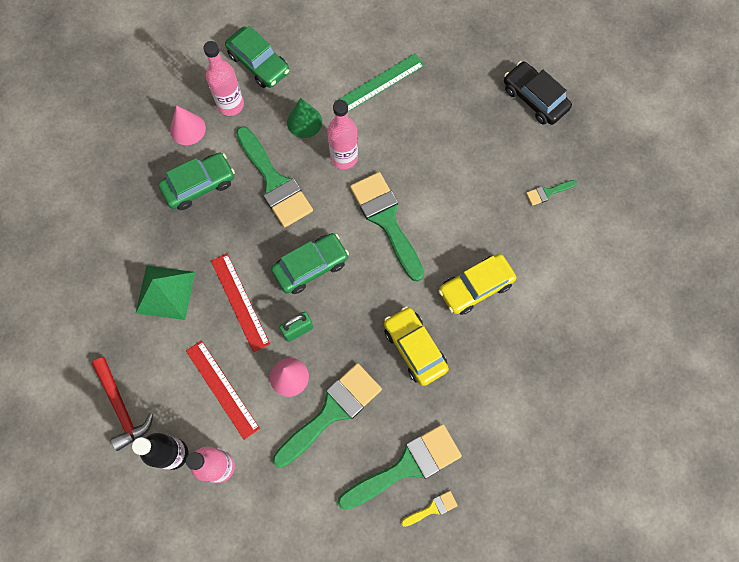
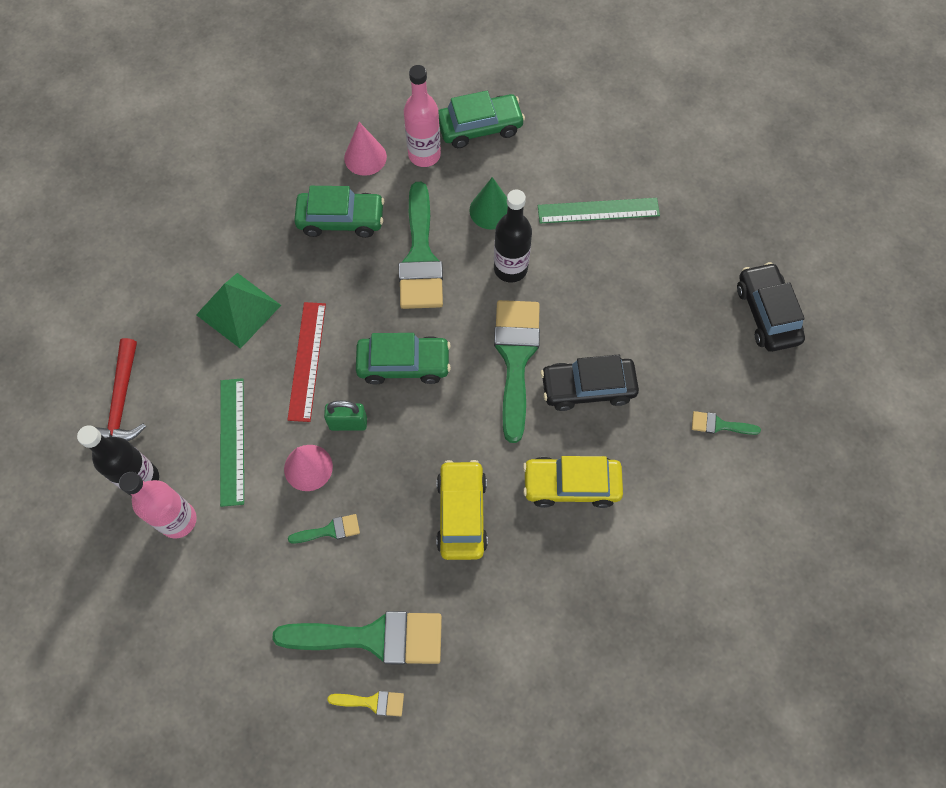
camera: 30 degrees right, 5 degrees down
red ruler [186,340,260,440] -> green ruler [220,378,244,507]
green car [225,26,290,88] -> green car turned 90 degrees counterclockwise [438,91,525,148]
green brush [273,363,382,468] -> green brush [288,514,360,544], size x0.44
pink bottle [327,100,358,169] -> black bottle [494,189,532,282]
none -> black car [541,355,639,411]

